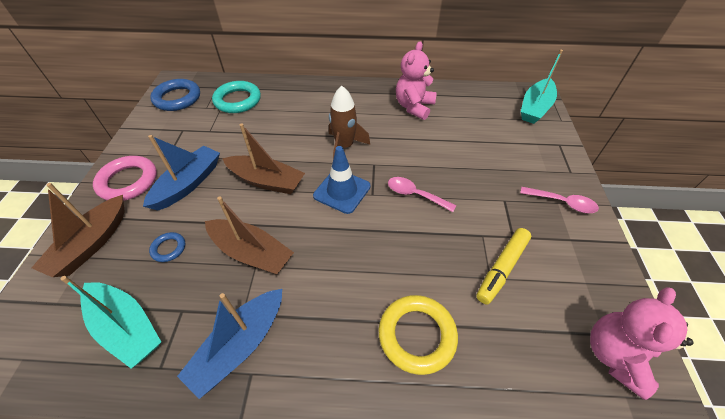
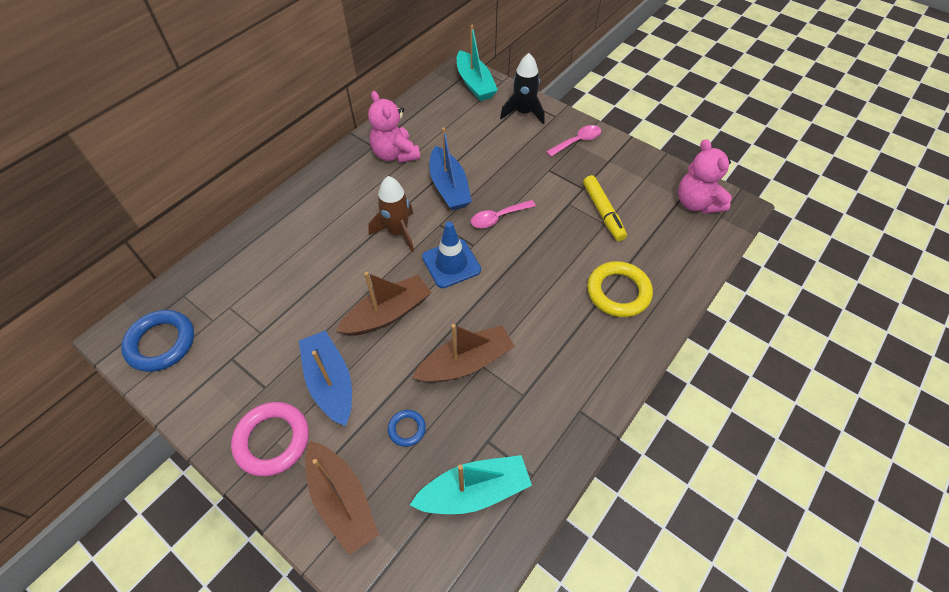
camera: 55 degrees left, 5 degrees up
blue boat [177,289,282,399] -> blue boat moved to [429,127,472,210]
turquoise ring [212,81,261,113] -> none
none -> black rocket [500,53,544,124]

